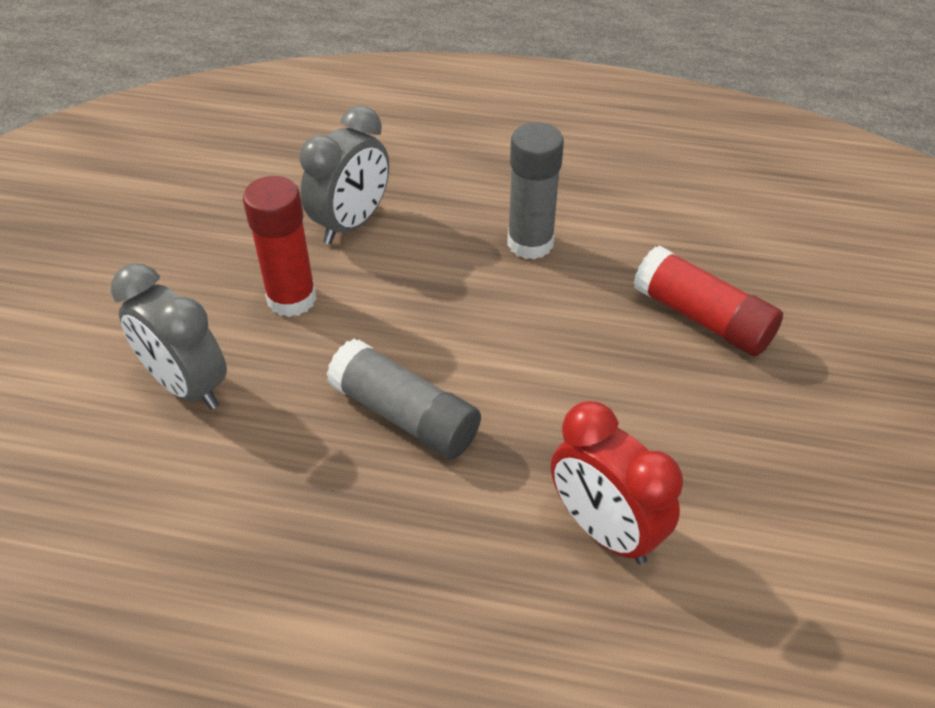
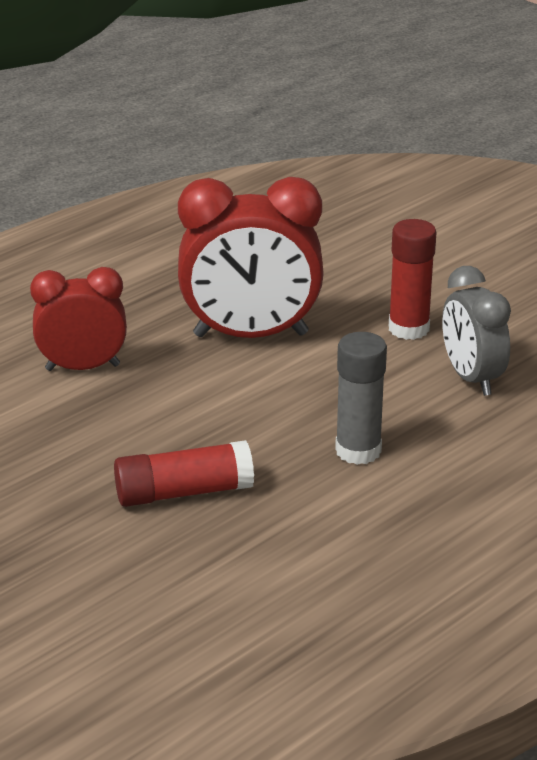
camera: 125 degrees right, 15 degrees down
grey clock [111,263,227,410] -> none
grey glue stick [326,339,481,459] -> red clock [178,177,324,338]

